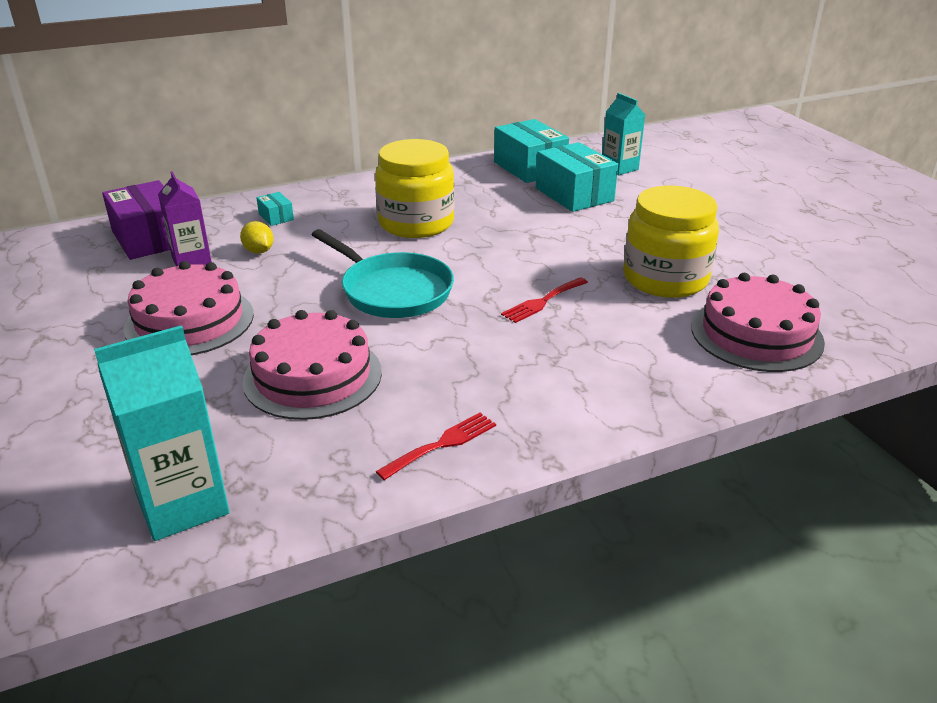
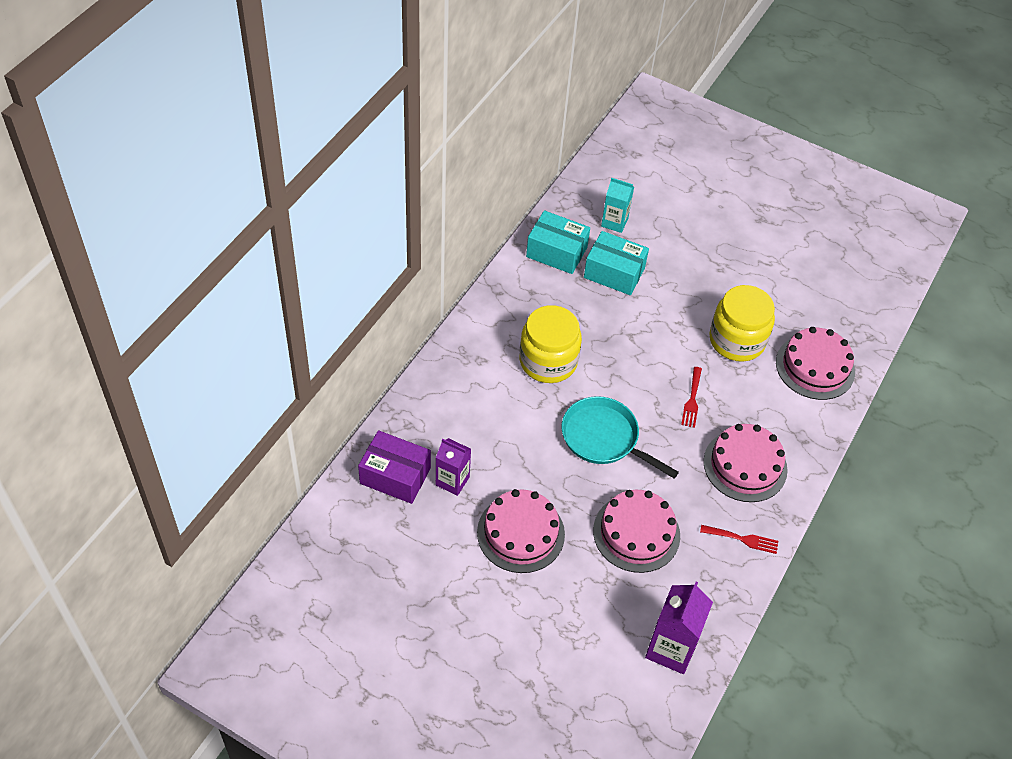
camera: 40 degrees left, 20 degrees up
turquoise carton [94,325,230,541] -> purple carton [645,582,713,674]
yellow lemon [240,221,273,254] -> none
turquoise box [256,192,294,226] -> none
turquoise pan [312,229,454,318] -> turquoise pan turned 150 degrees counterclockwise [562,396,679,478]
red fork [375,412,496,480] -> red fork turned 90 degrees clockwise [700,525,778,554]
none -> pink cake [704,424,788,502]

